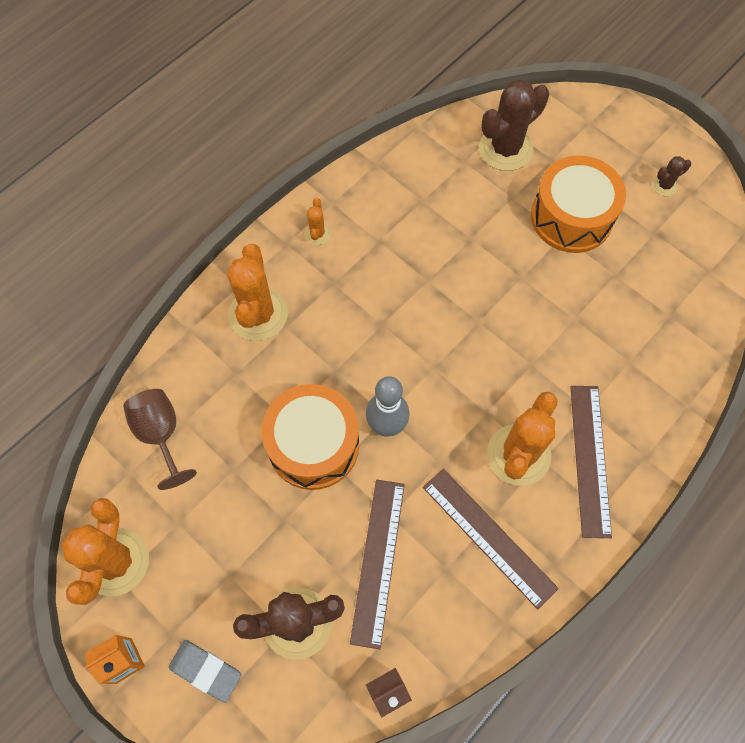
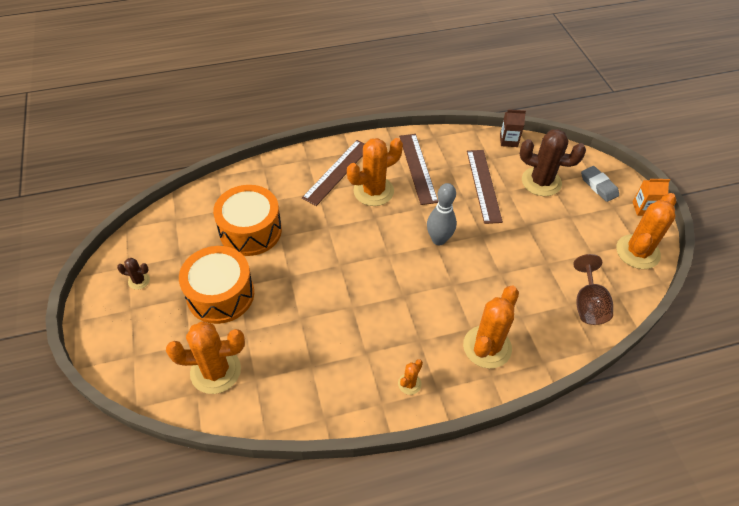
camera: 150 degrees left, 15 degrees down
orange drum [261,384,359,490] -> orange drum moved to [213,185,282,256]
brown ruler [350,480,405,649] -> brown ruler turned 45 degrees counterclockwise [467,150,503,224]
brown cactus [479,79,549,171] -> orange cactus [166,321,245,394]

